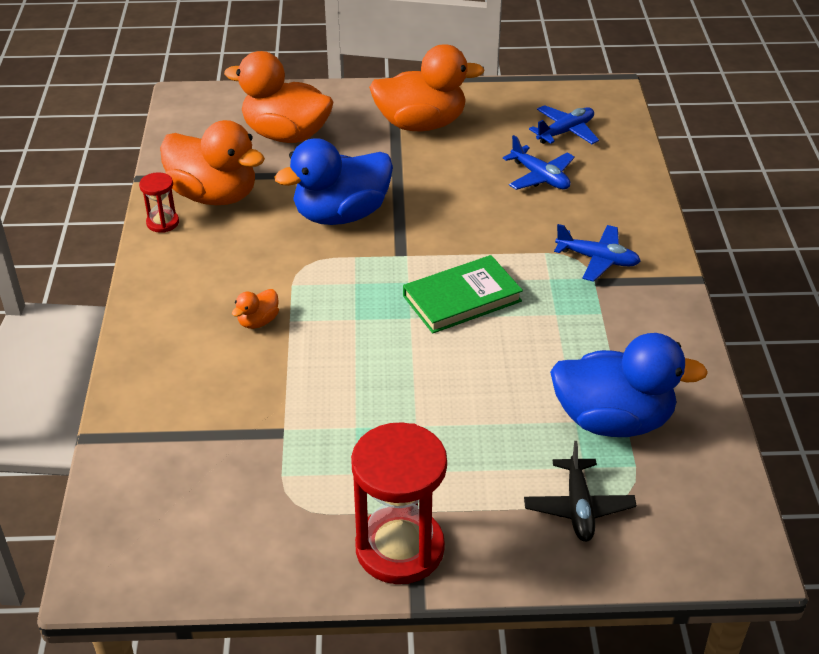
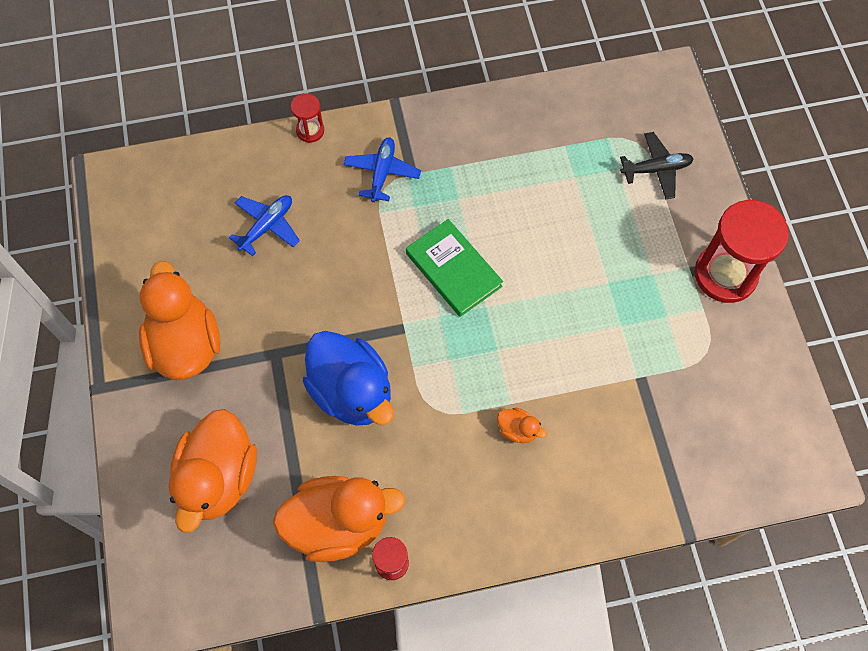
camera: 100 degrees left, 25 degrees up
orange duck [160,120,265,205] -> orange duck turned 60 degrees clockwise [273,476,406,562]
blue plane [529,105,599,144] -> none
blue duck [550,333,708,437] -> none
none -> red hourglass [291,93,324,143]

